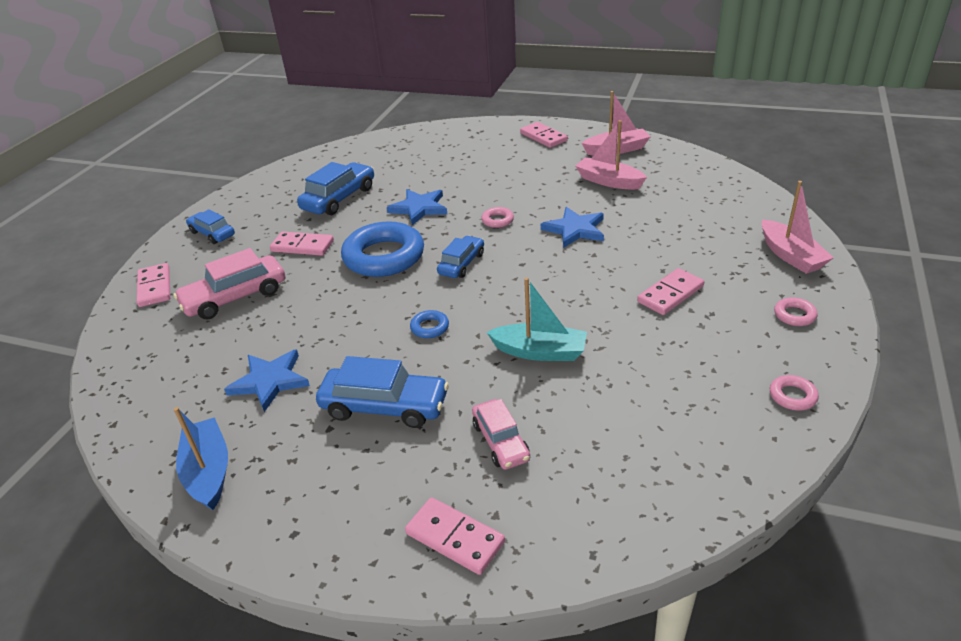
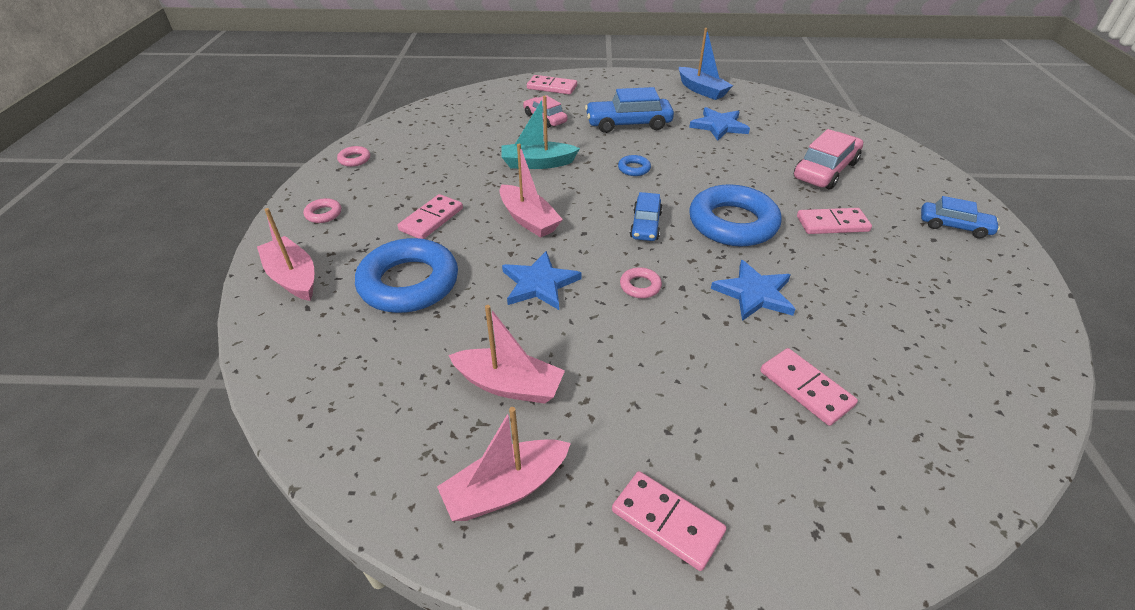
camera: 160 degrees right, 5 degrees up
pink domino [137,263,170,307] -> pink domino moved to [760,348,858,426]
blue car [297,162,374,215] -> none
none -> blue ring [355,238,458,313]
none -> pink boat [499,144,563,238]

